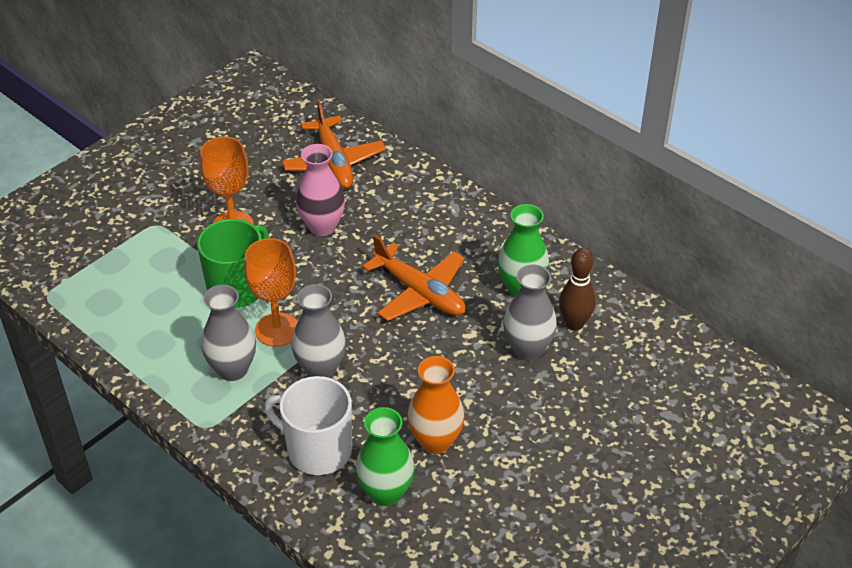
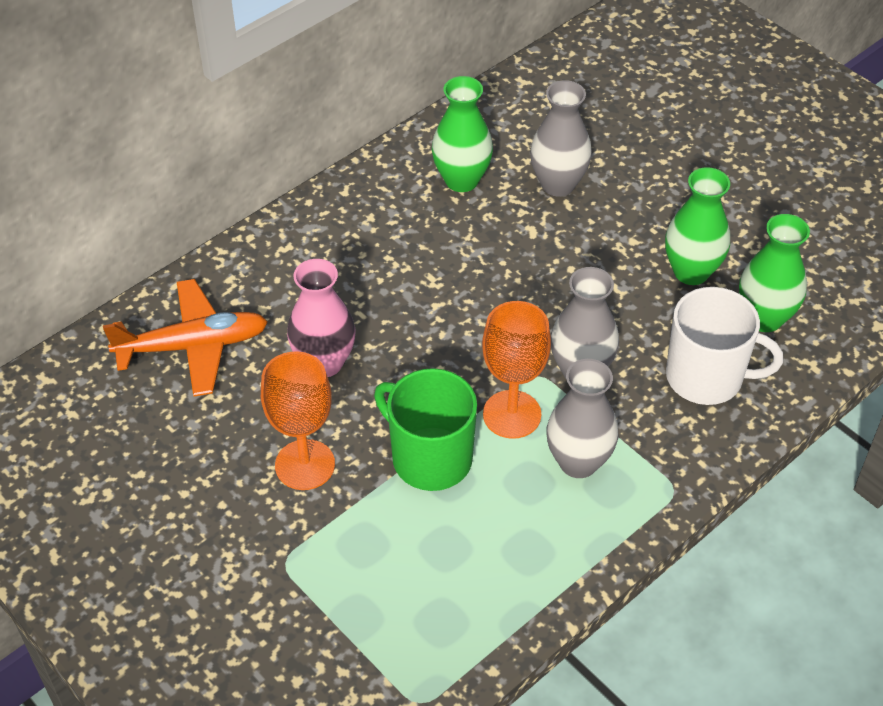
camera: 85 degrees left, 5 degrees up
white mug [264,376,352,475] -> white mug turned 105 degrees counterclockwise [666,287,783,405]
orange plane [362,235,465,321] -> none
orange vase [407,356,464,454] -> green vase [665,167,730,285]
brown bowling pin [559,248,596,331] -> none

